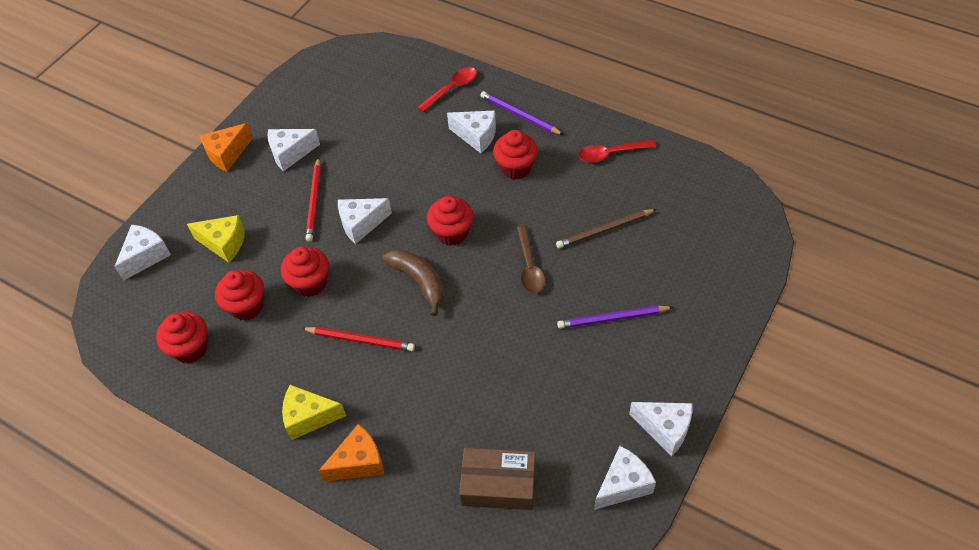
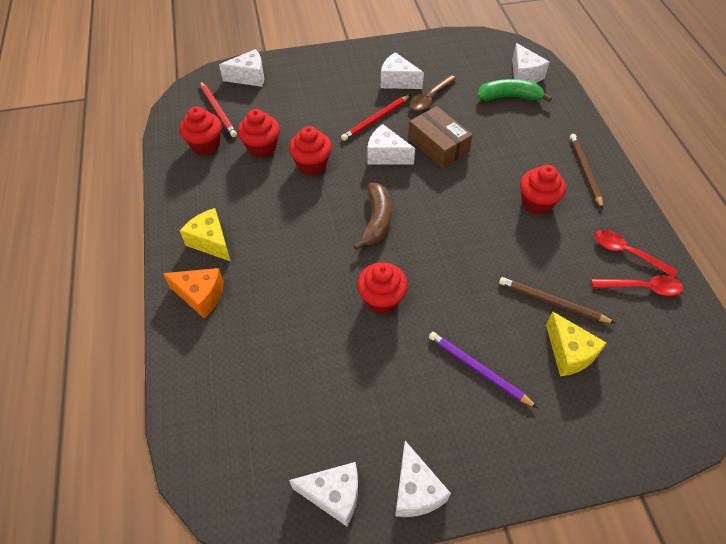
camera: 45 degrees right, 0 degrees up
yellow cheese [187,215,245,263] -> yellow cheese moved to [546,311,606,376]
orange cheese [199,123,253,172] -> none
red pencil [301,327,415,351] -> red pencil moved to [200,81,237,137]
red spoon [417,67,477,112] -> red spoon moved to [591,275,683,296]
red cupcake [427,196,474,246] -> red cupcake moved to [357,262,408,314]
white cheese [447,111,496,153] -> white cheese moved to [512,43,549,83]
brown box [459,448,536,510] -> brown box moved to [408,106,473,168]
purple pencil [480,91,564,135] -> brown pencil [570,134,603,209]
brown spoon [517,226,545,293] -> brown spoon moved to [409,75,456,111]
none -> green banana [477,79,552,102]

